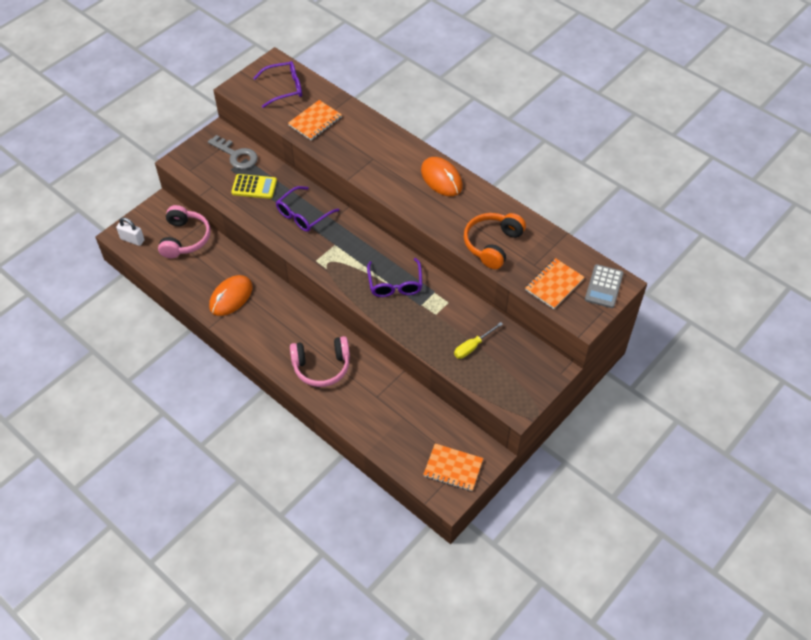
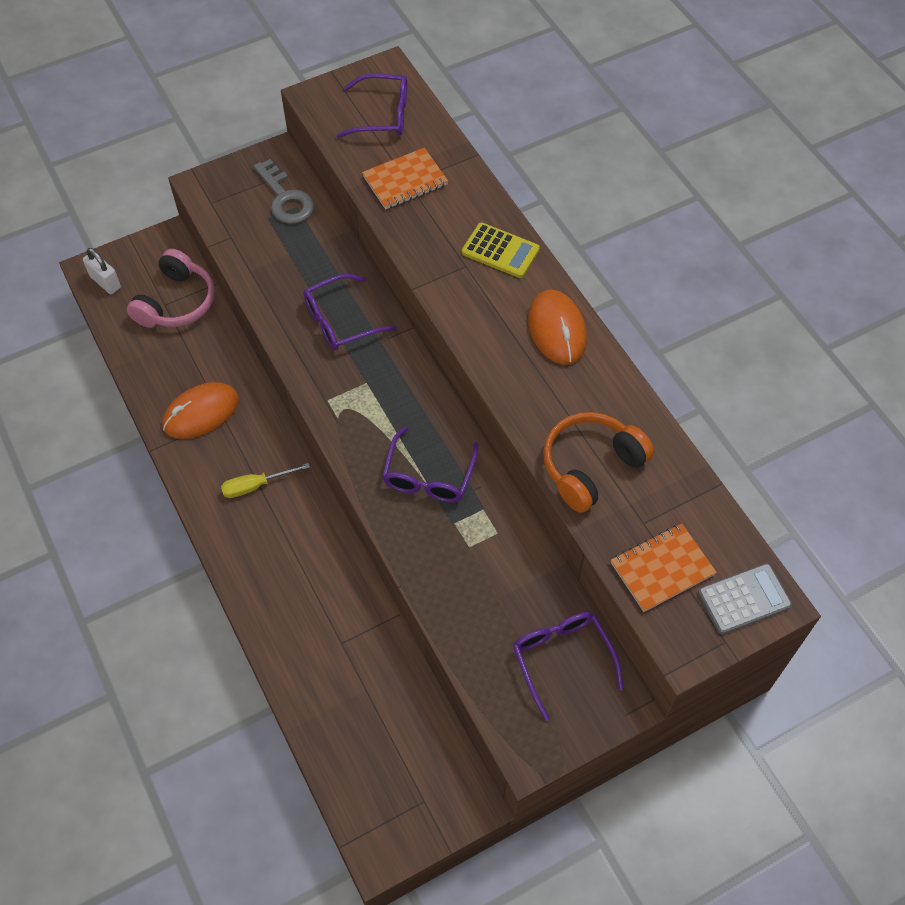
camera: 20 degrees right, 5 degrees up
yellow calculator [231,174,277,199] -> yellow calculator moved to [462,223,540,278]
pink headphones [290,336,350,387] -> none
orange notebook [423,443,483,491] -> none
yellow screwdriver [454,322,503,359] -> yellow screwdriver moved to [221,463,310,498]
grey calculator [585,264,624,308] -> grey calculator turned 150 degrees counterclockwise [698,563,792,635]
none -> purple glasses [513,612,624,721]

